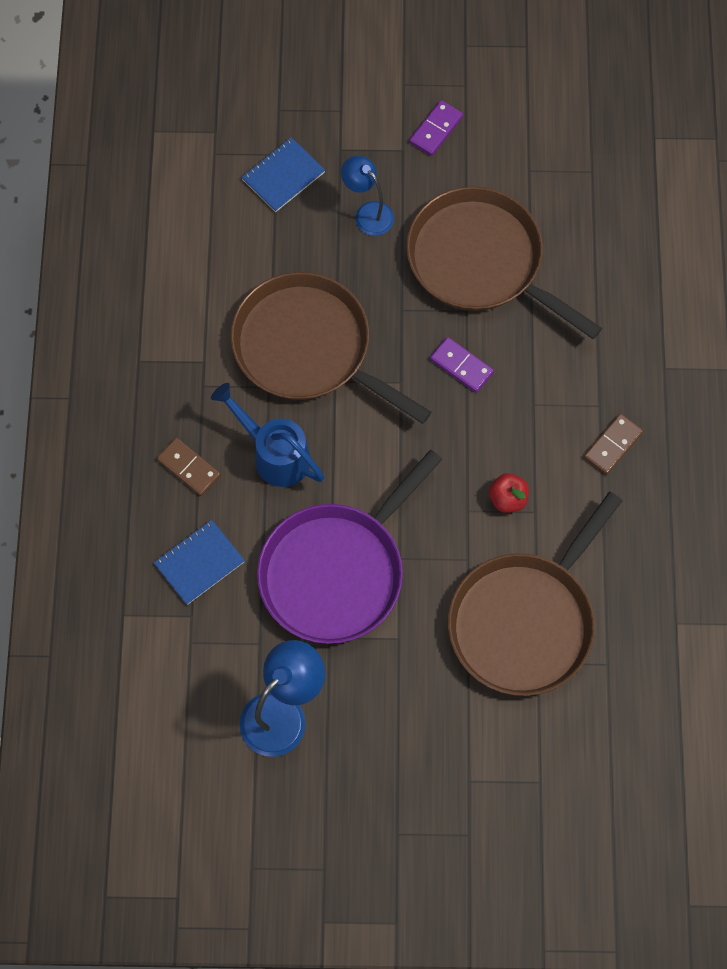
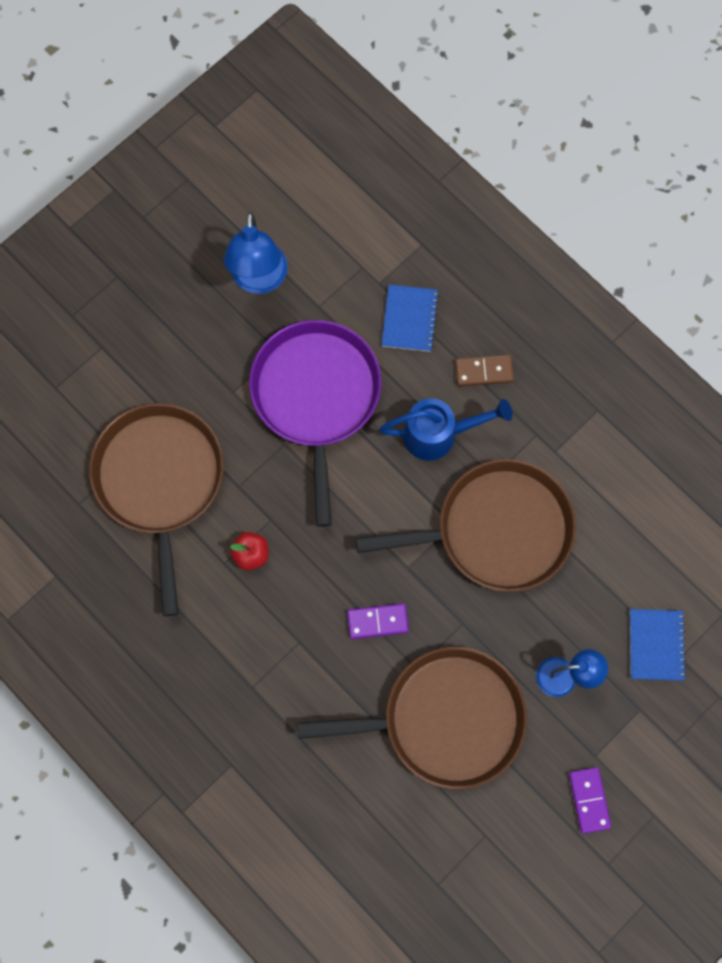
camera: 135 degrees right, 5 degrees up
brown domino [584,413,643,475] -> none

